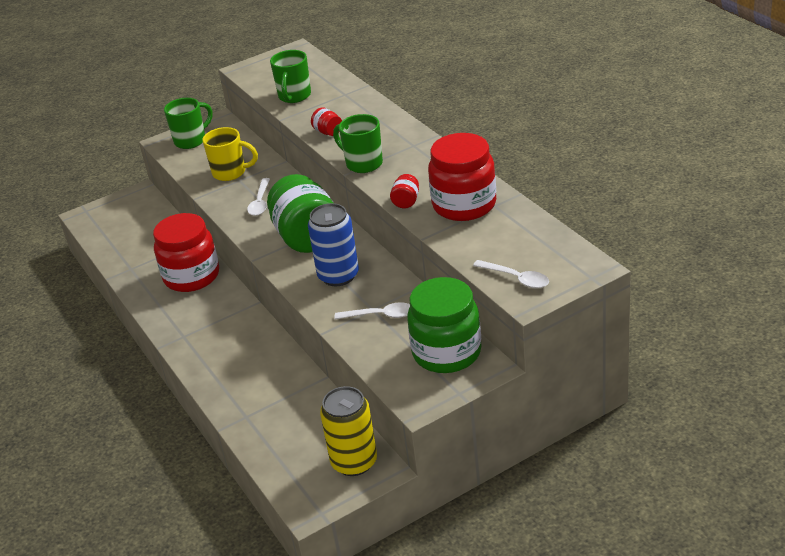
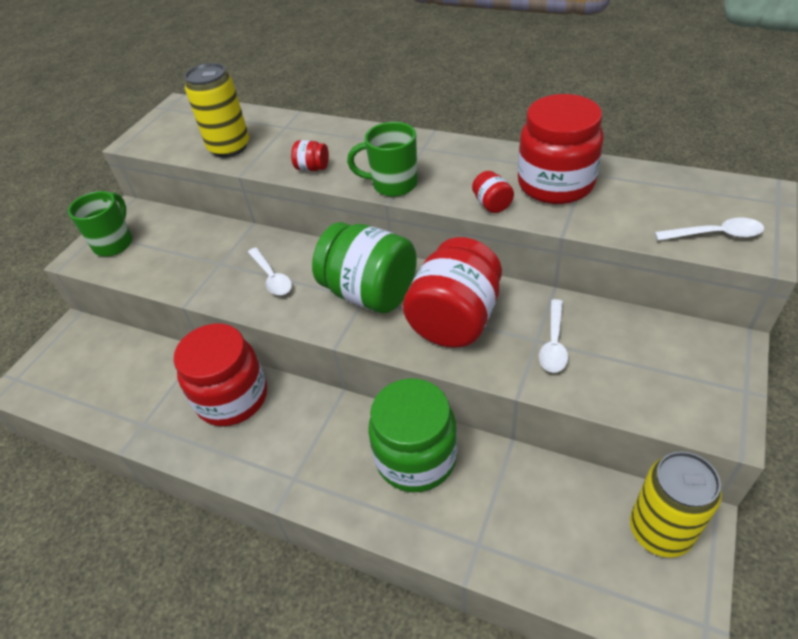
camera: 35 degrees left, 10 degrees up
yellow mug [202,127,258,181] -> none
green mug [270,50,311,103] -> yellow can [185,63,249,157]
blue can [308,203,359,286] -> red jar [403,237,502,348]
white spoon [334,302,410,320] -> white spoon turned 135 degrees clockwise [539,299,568,373]
green jar [407,277,482,373] -> green jar moved to [368,378,458,492]

